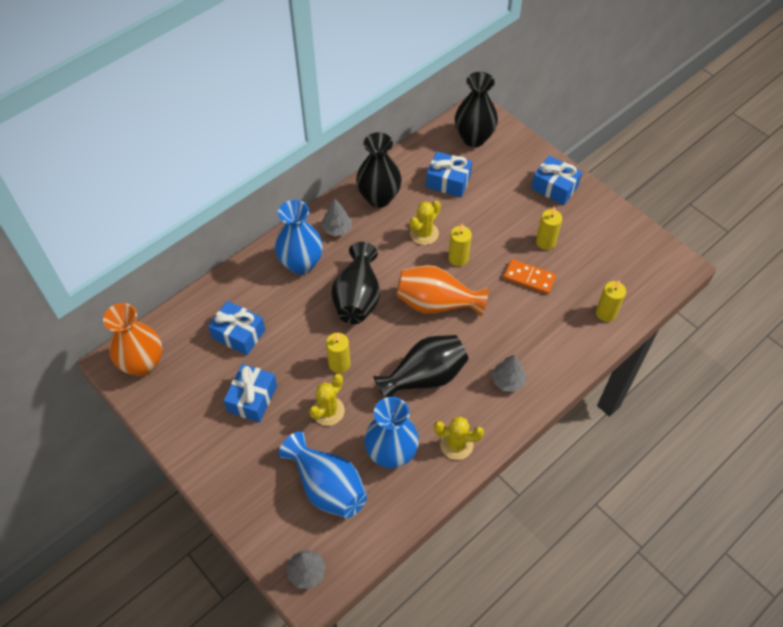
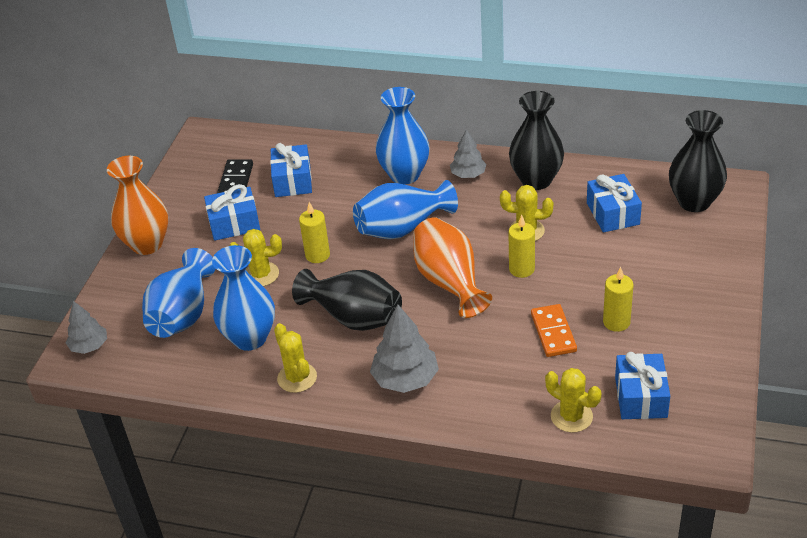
camera: 60 degrees right, 15 degrees down
orange vase [103,303,162,376] -> orange vase moved to [107,156,168,255]
black vase [332,242,380,324] -> blue vase [353,180,458,239]
grey tree [492,355,526,392] -> grey tree [370,305,439,393], size x1.56
blue gift [531,156,582,205] -> blue gift moved to [615,352,670,419]
yellow candle [596,280,626,322] -> yellow cactus [545,368,601,433]
none -> black domino [217,159,253,193]

